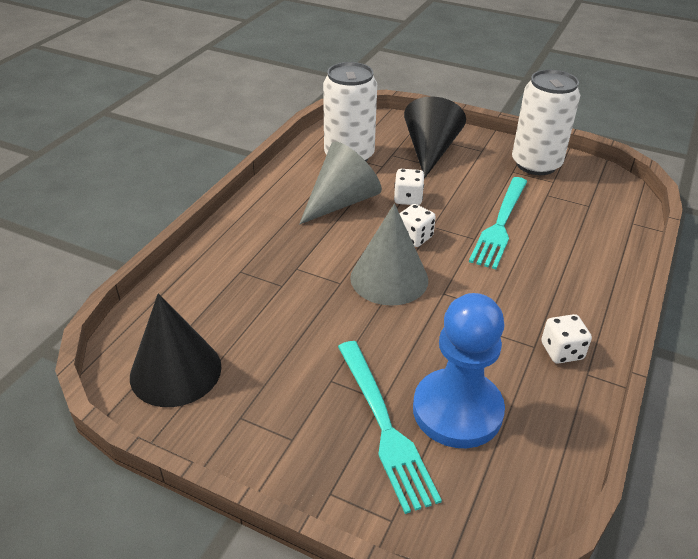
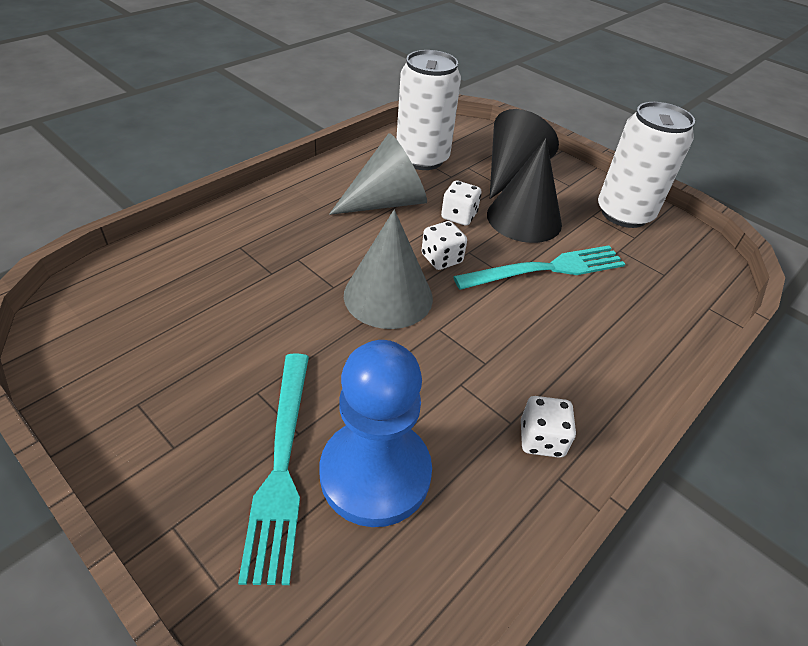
camera: 15 degrees right, 5 degrees up
black cone [130,293,222,407] -> black cone moved to [487,138,562,243]
turquoise fork [469,177,527,269] -> turquoise fork turned 150 degrees counterclockwise [453,245,625,290]

